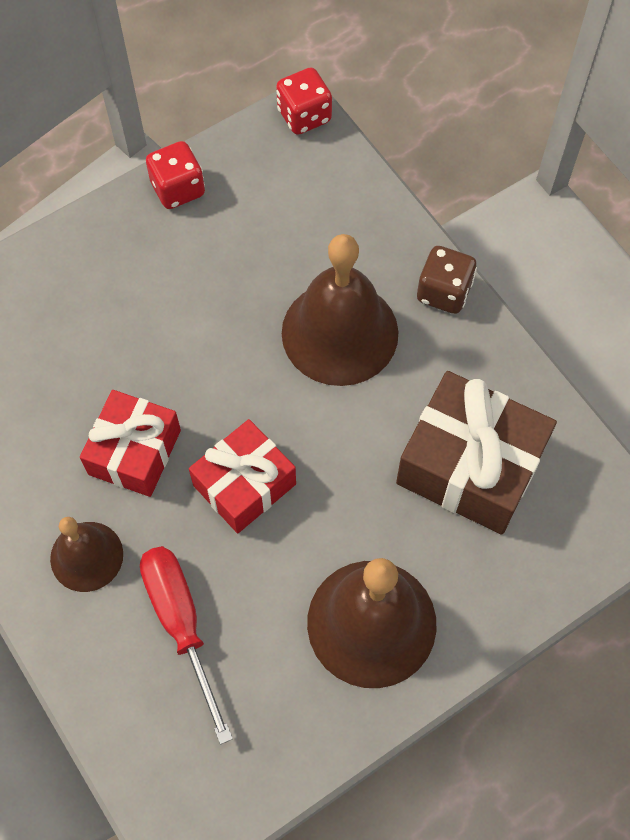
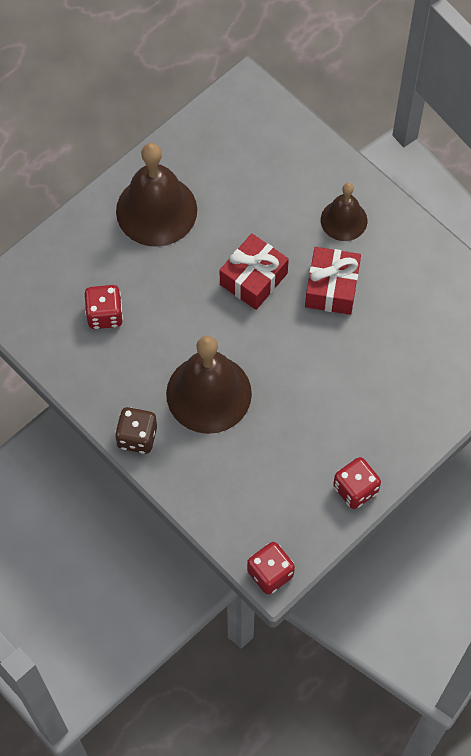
camera: 170 degrees right, 0 degrees up
red screwdriver [140,546,233,745] -> none
brown gift [396,371,557,535] -> red dice [85,285,123,329]

